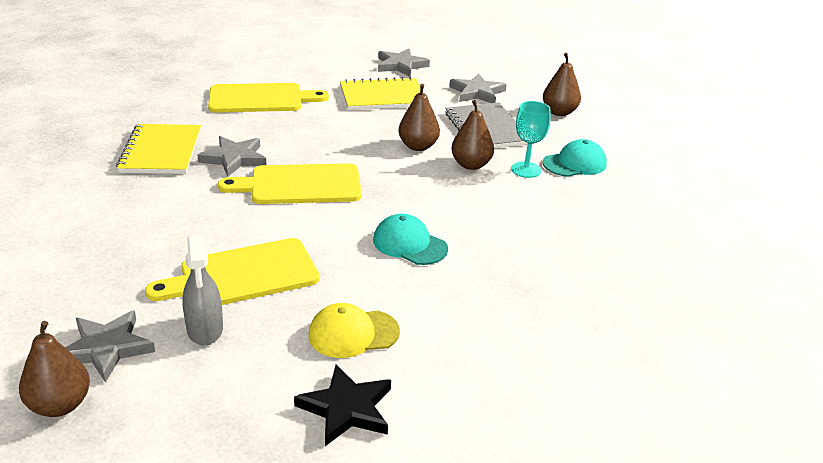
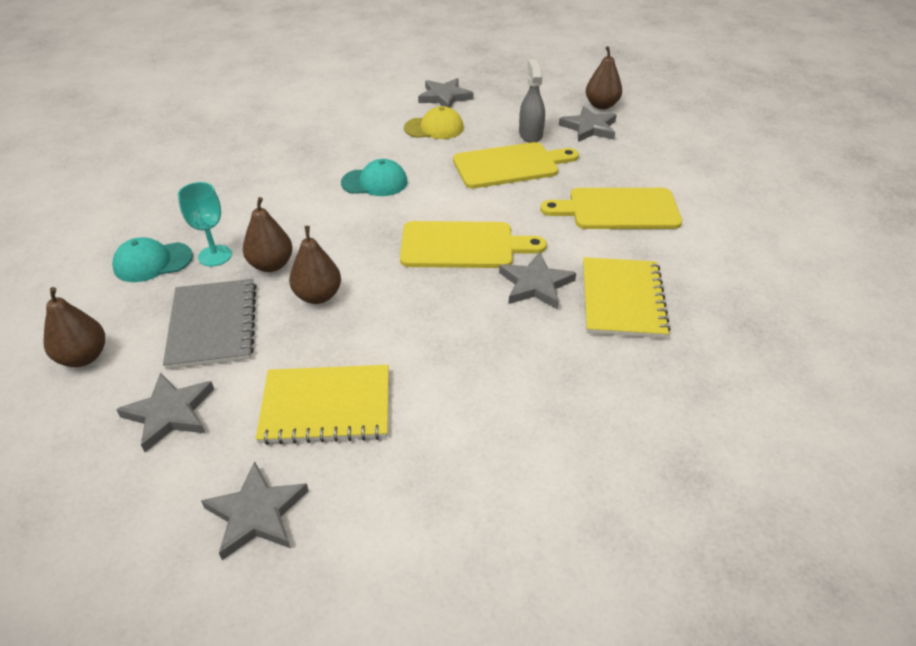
camera: 170 degrees left, 10 degrees up
yellow cutting board [208,83,329,112] -> yellow cutting board moved to [540,188,682,229]
black star [294,365,391,446] -> grey star [418,78,474,108]
turquoise cap [373,214,448,265] -> turquoise cap turned 45 degrees counterclockwise [341,159,408,196]

